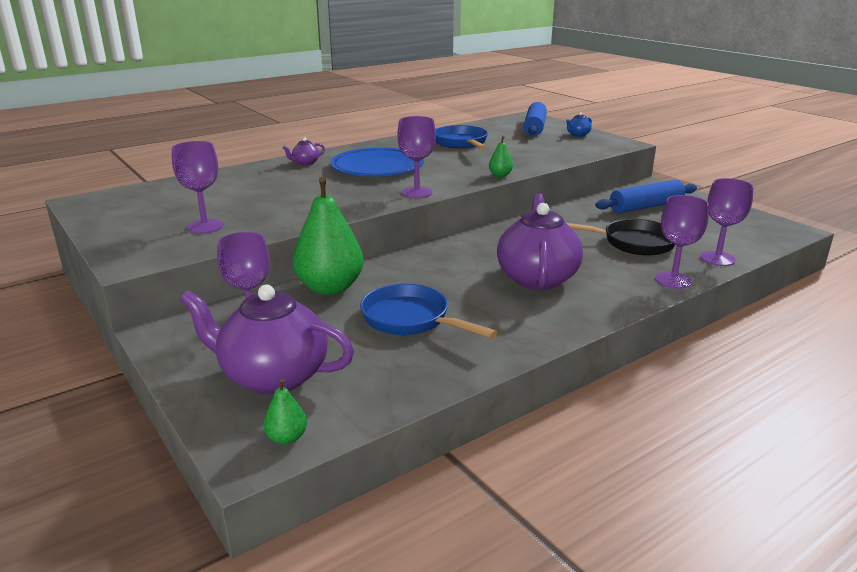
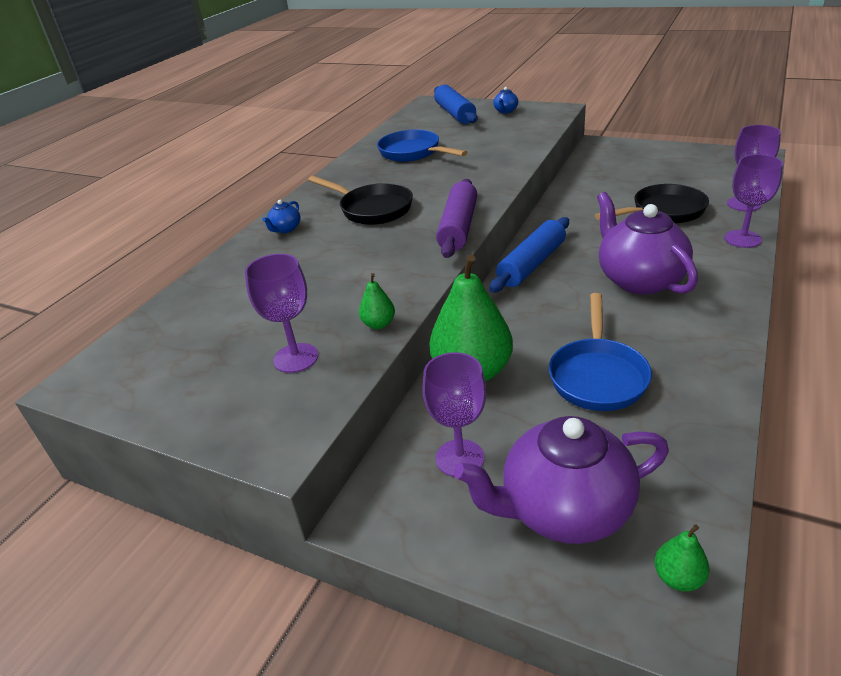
camera: 25 degrees left, 10 degrees up
purple teapot [283,137,325,165] -> blue teapot [262,200,301,233]
blue plate [330,147,424,176] -> black pan [308,176,413,225]
blue pan [360,284,497,338] -> blue pan turned 90 degrees counterclockwise [549,293,652,411]
purple goblet [397,116,436,198] -> purple rolling pin [436,179,477,258]
green pear [489,136,513,177] -> green pear moved to [359,273,395,329]
blue rolling pin [595,180,697,213] -> blue rolling pin moved to [489,217,569,293]

